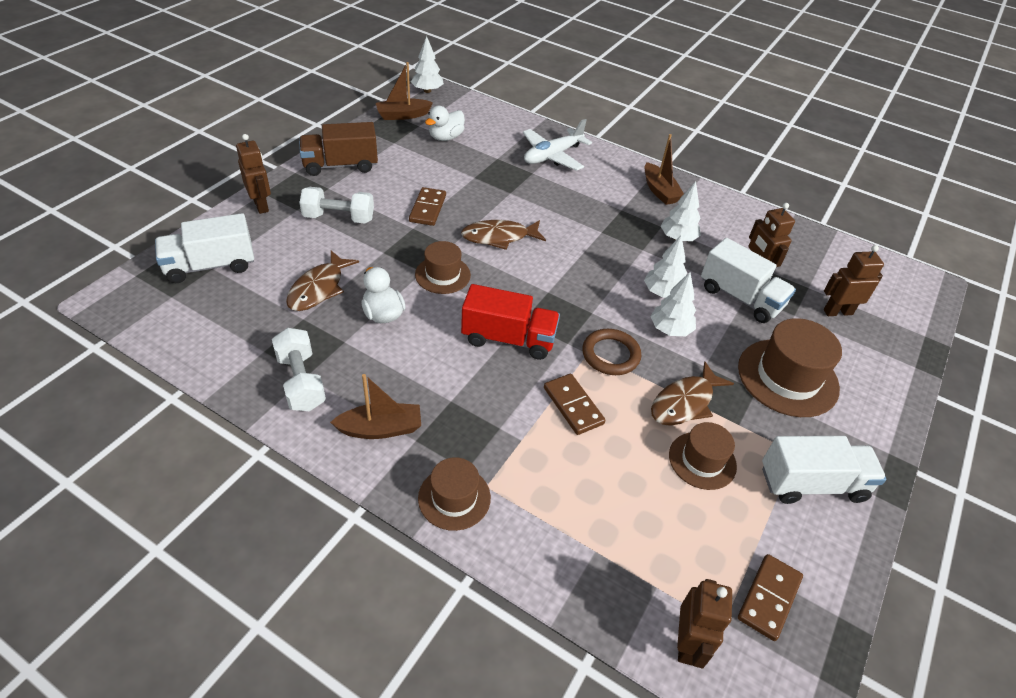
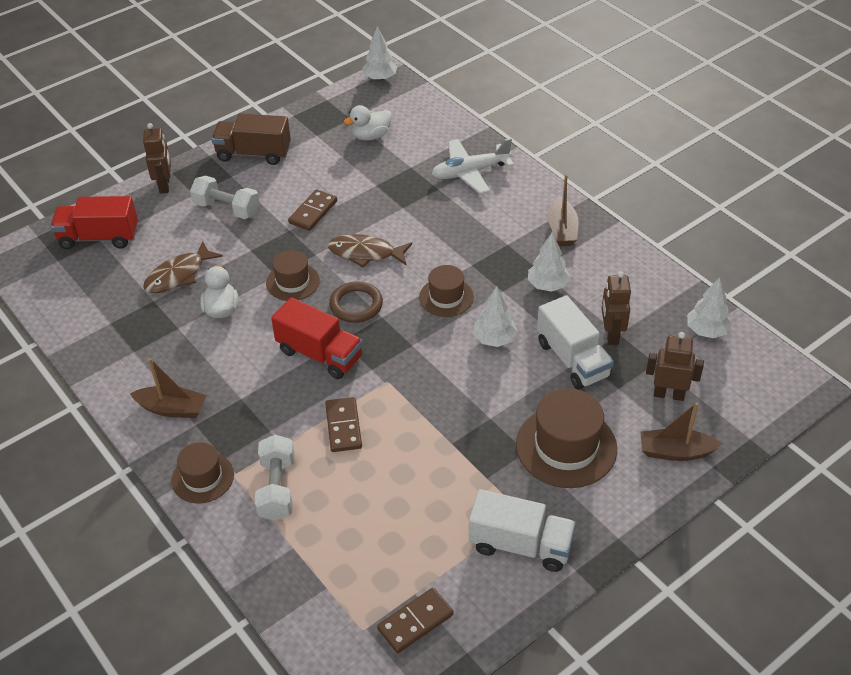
camera: 25 degrees right, 0 degrees up
white truck [155,213,254,283] -> red truck [50,196,138,249]
white dumbbell [272,328,326,411] -> white dumbbell moved to [255,435,295,521]
brown boat [376,62,433,120] -> brown boat moved to [640,403,722,461]
brown ring [582,329,641,375] -> brown ring moved to [329,282,383,323]
white tree [650,272,696,336] -> white tree moved to [687,277,732,338]
brown fish [651,362,734,426] -> none
brown hat [669,422,737,490] -> brown hat moved to [419,265,474,317]
brown robot [677,579,732,668] -> none

